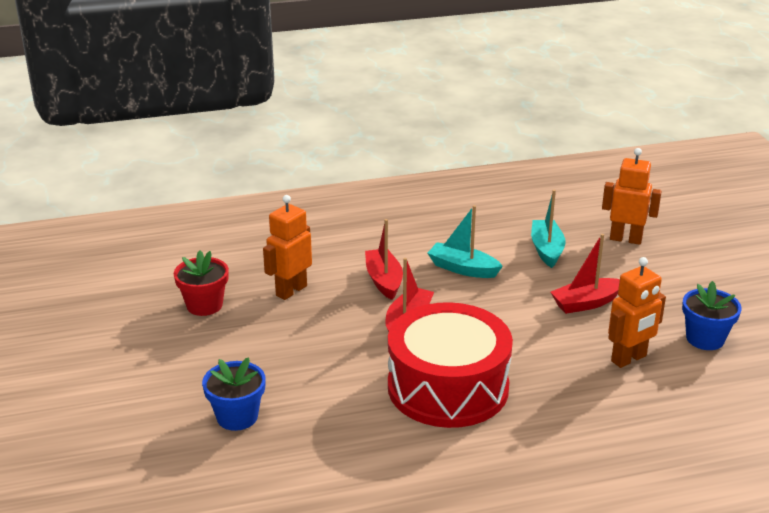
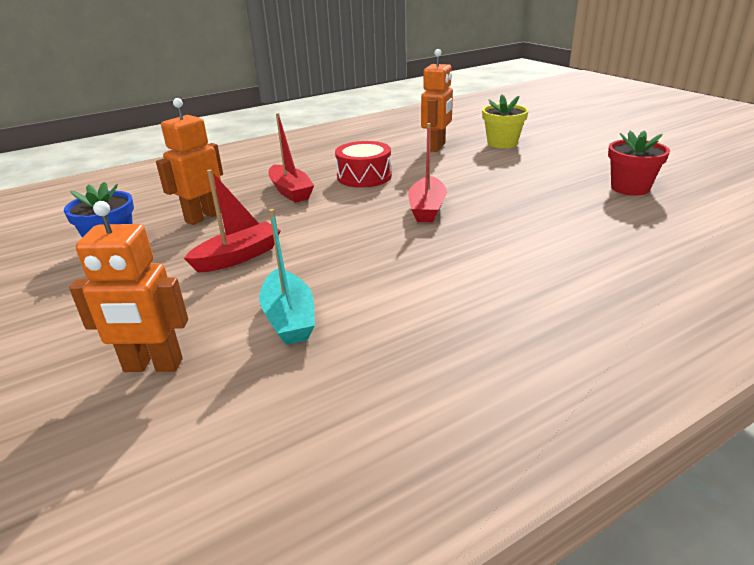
camera: 165 degrees right, 0 degrees up
blue flower pot [202,357,266,431] -> yellow flower pot [482,94,529,149]
orange robot [263,195,312,300] -> orange robot moved to [421,49,453,152]
red boat [365,219,403,300] -> red boat moved to [269,113,314,203]
red drum [388,302,513,428] -> red drum [335,141,392,188], size x0.54
turquoise boat [428,205,503,278] -> none

